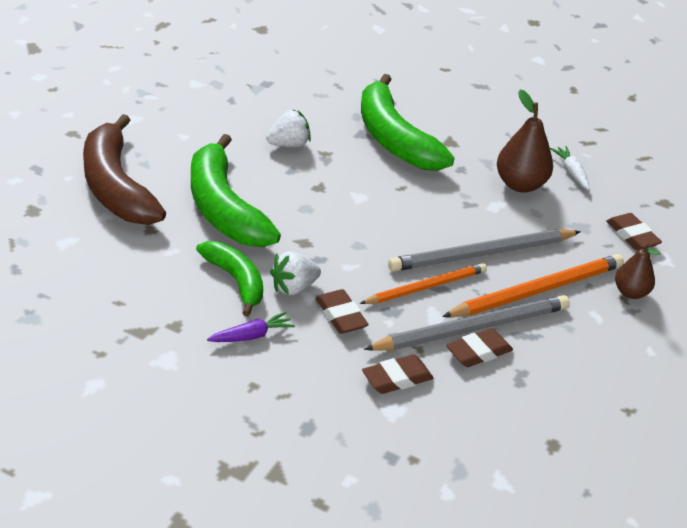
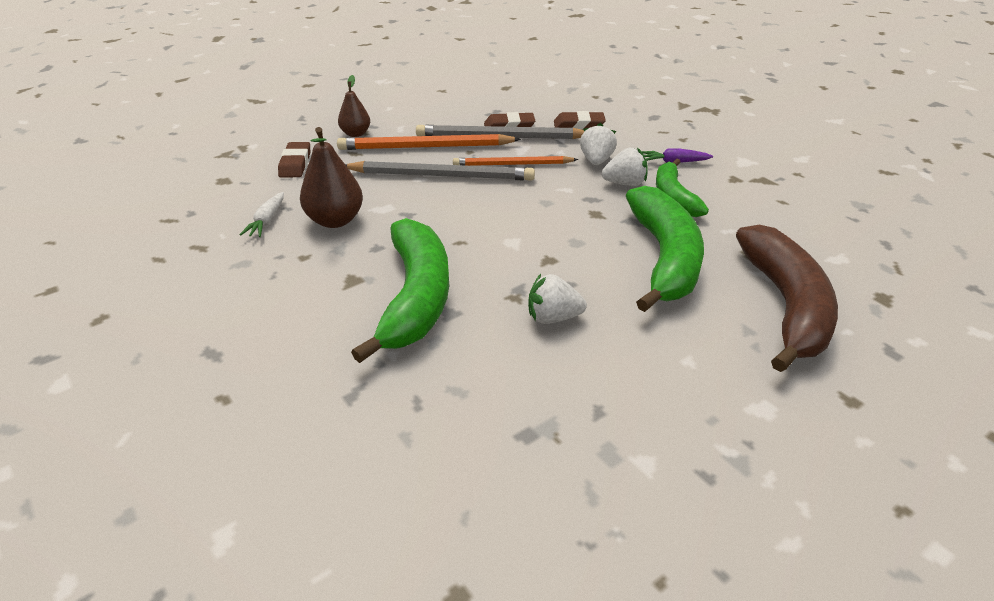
camera: 150 degrees left, 0 degrees up
brown eraser [316,289,369,334] -> white strawberry [580,123,617,165]

